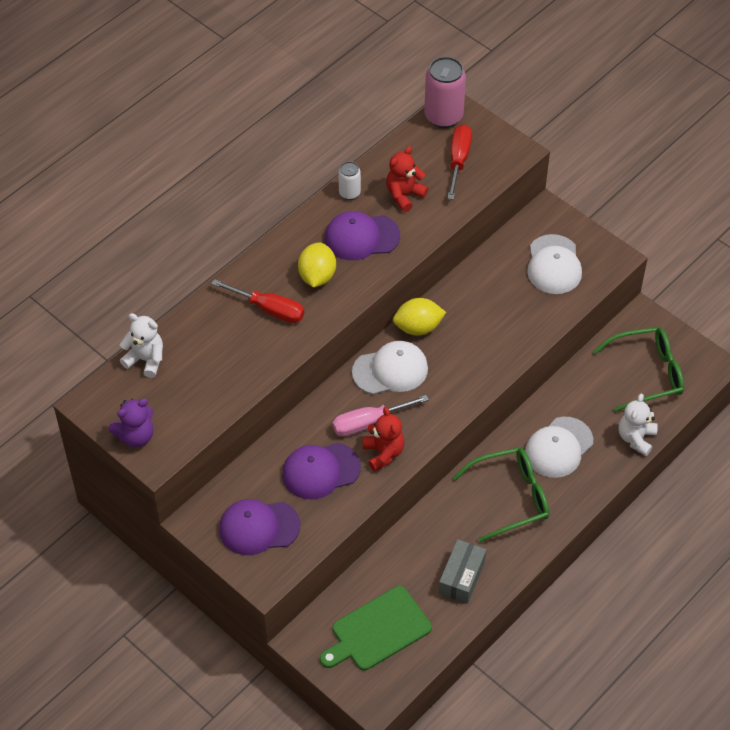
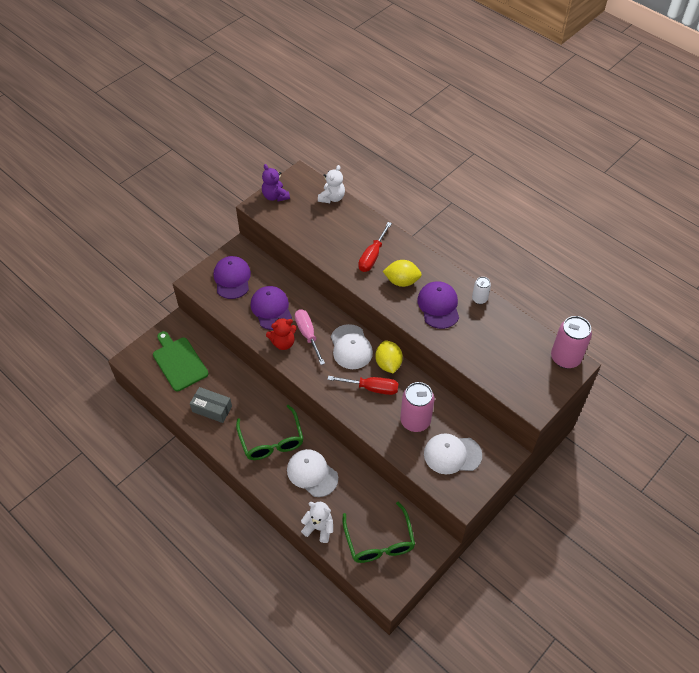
camera: 90 degrees right, 0 degrees up
red teddy bear [386,146,428,212] -> none
red screwdriver [447,124,472,200] -> red screwdriver moved to [327,376,399,395]
none -> pink can [400,382,434,432]

